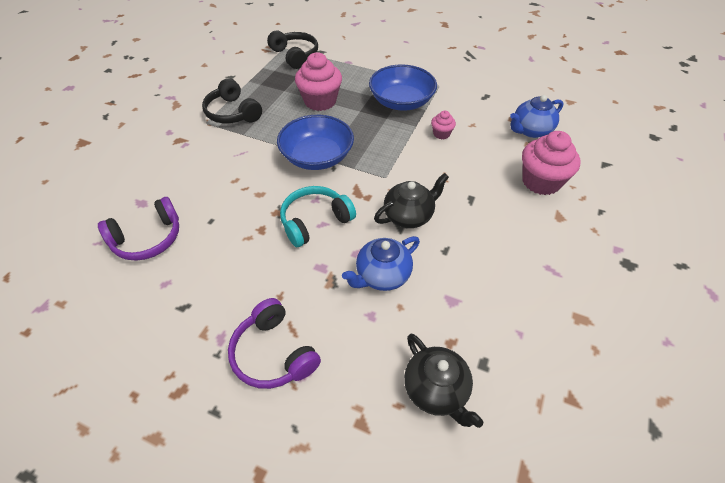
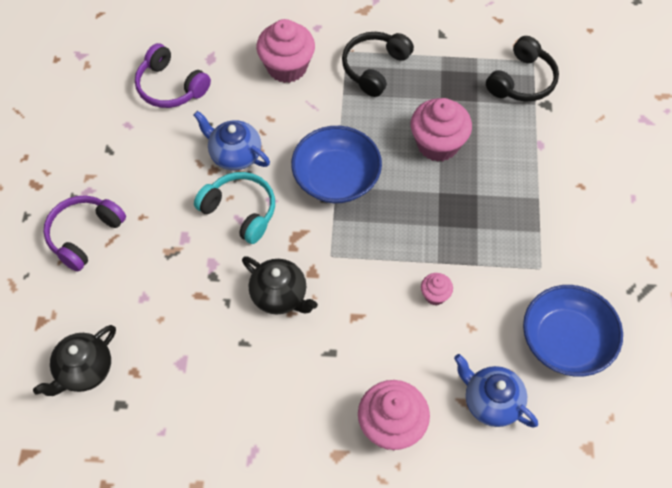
camera: 70 degrees right, 10 degrees up
blue teapot [342,236,420,291] -> blue teapot moved to [194,111,270,171]
blue bowl [369,64,437,111] -> blue bowl moved to [523,285,623,377]
none -> pink cupcake [256,19,315,83]

